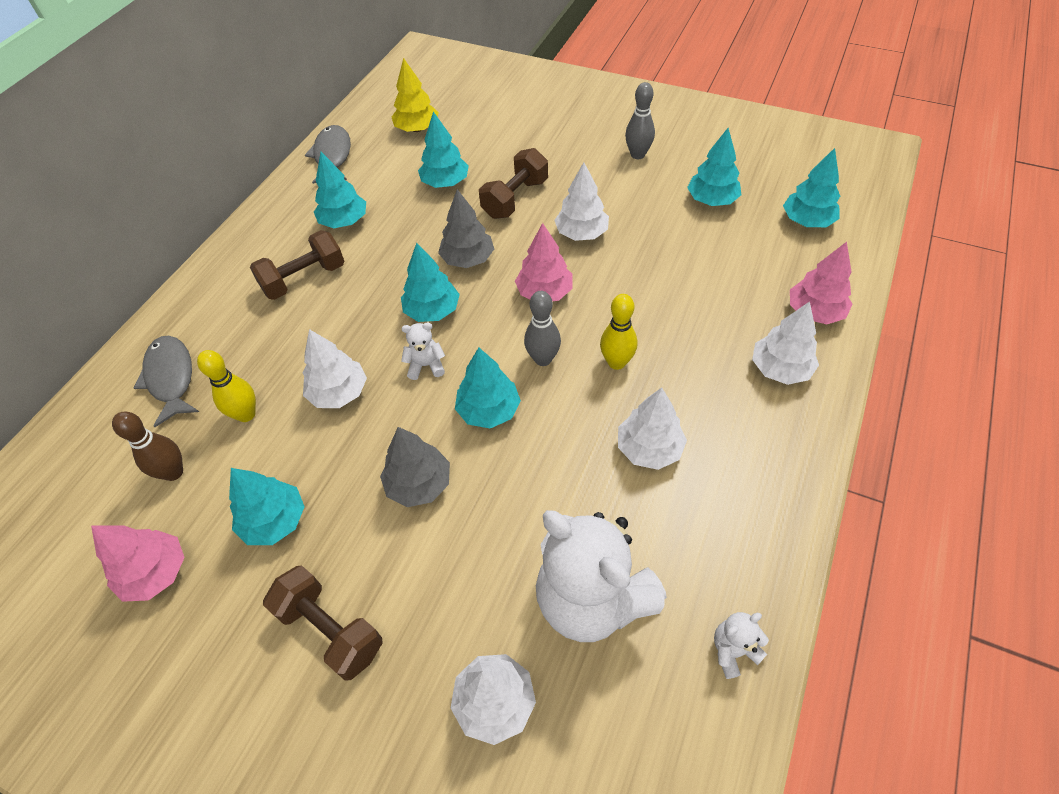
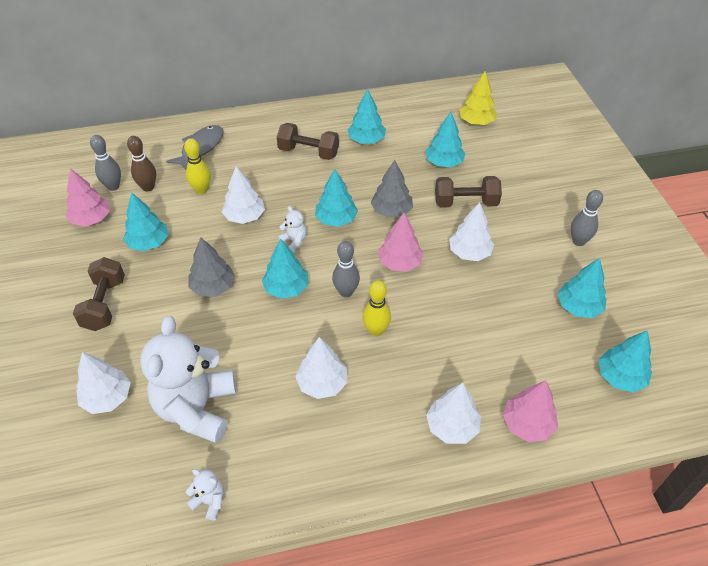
camera: 50 degrees right, 5 degrees down
grey fish [305,125,351,184] -> none
none -> grey bowling pin [90,135,121,191]

